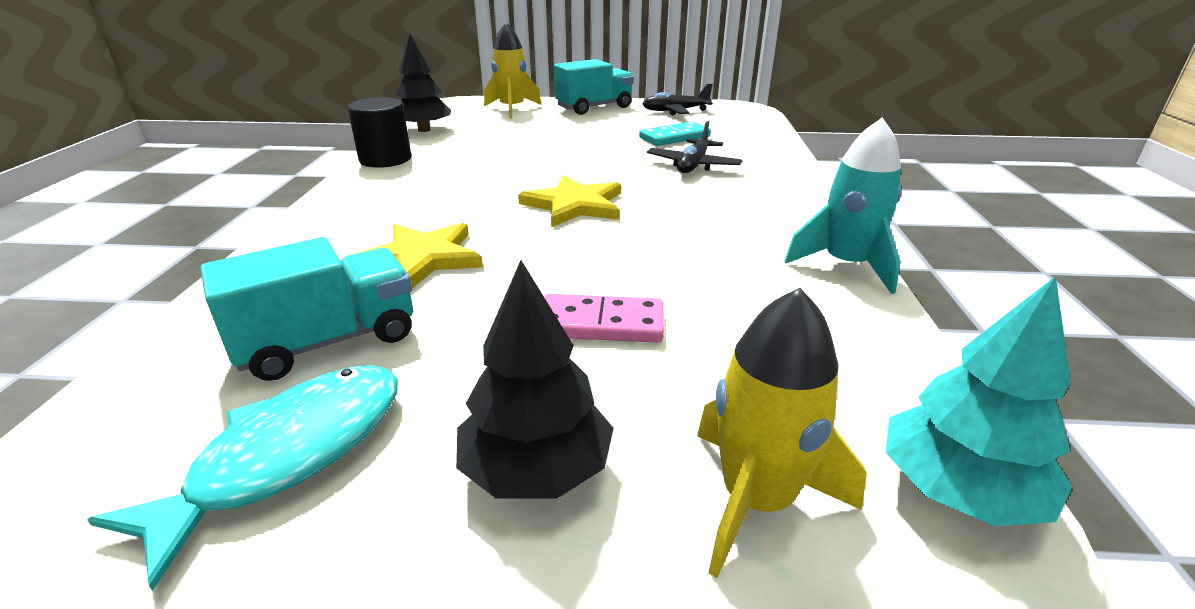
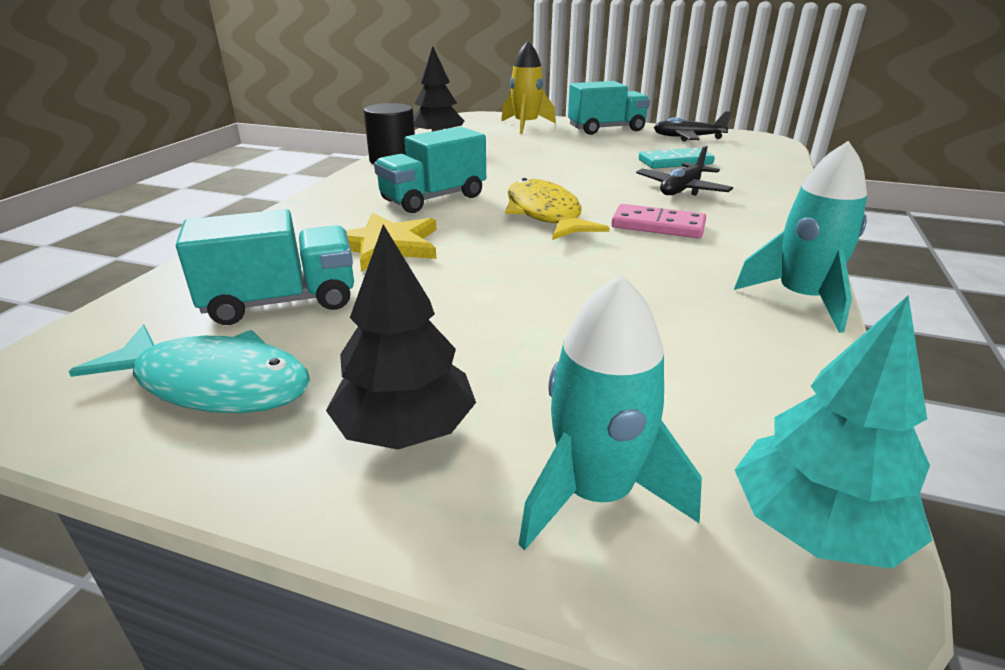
camera: 15 degrees right, 0 degrees up
turquoise fish [87,365,398,591] -> turquoise fish turned 60 degrees clockwise [69,325,310,413]
yellow star [518,175,621,227] -> yellow fish [505,178,609,240]
pink domino [544,294,664,343] -> pink domino moved to [612,204,706,238]
yellow rocket [697,288,867,578] -> turquoise rocket [519,274,702,550]
none -> turquoise truck [374,126,486,213]

